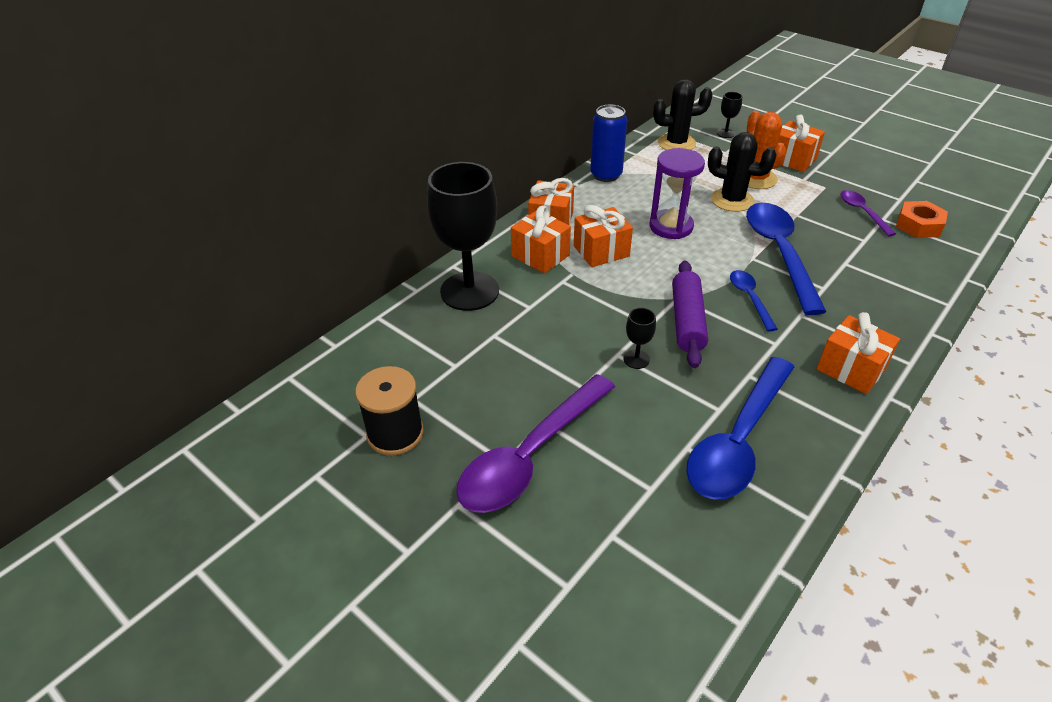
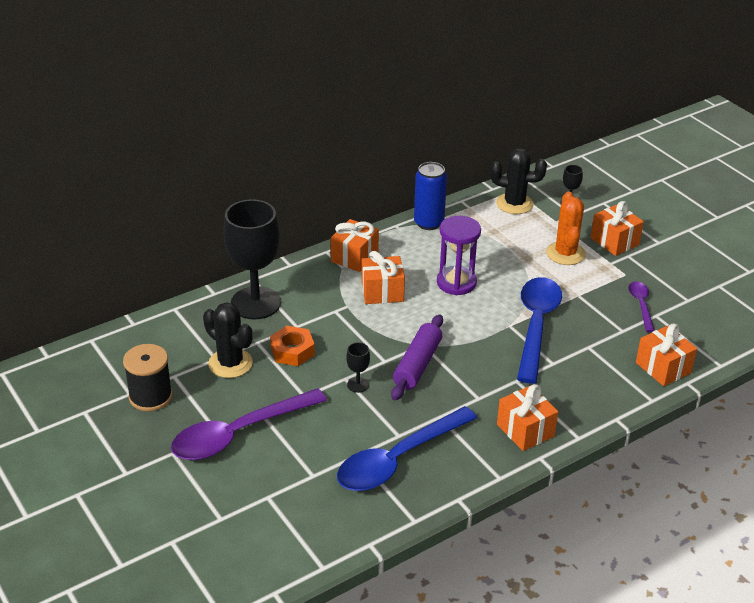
camera: 15 degrees right, 5 degrees down
orange gift [511,205,571,273] -> orange gift moved to [636,324,697,386]
black cactus [708,132,777,212] -> black cactus moved to [203,302,253,378]
blue spoon [730,270,777,332] -> none
orange nut [896,201,948,238] -> orange nut moved to [270,326,315,366]

